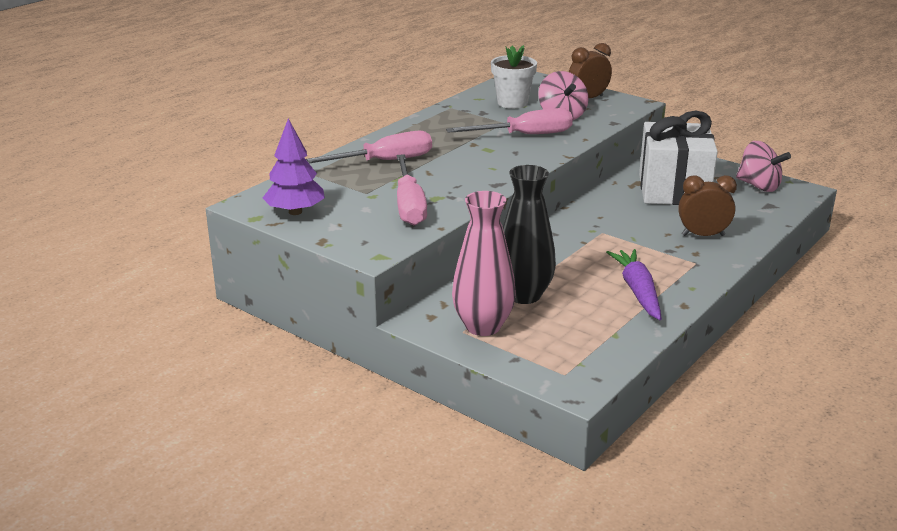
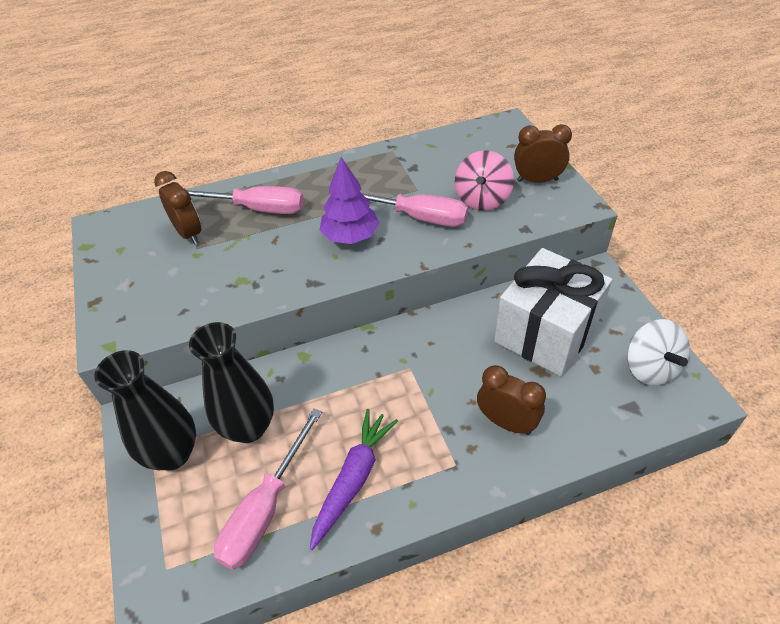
camera: 35 degrees right, 20 degrees up
purple tree [263,119,325,215] -> purple tree moved to [319,157,379,244]
pink screwdriver [397,154,427,226] -> pink screwdriver moved to [214,408,322,570]
pink vase [452,191,516,336] -> black vase [94,350,196,470]
white flower pot [491,45,537,109] -> none
pink spinning top [736,141,791,192] -> white spinning top [627,319,690,386]
none -> brown clock [154,171,201,244]

